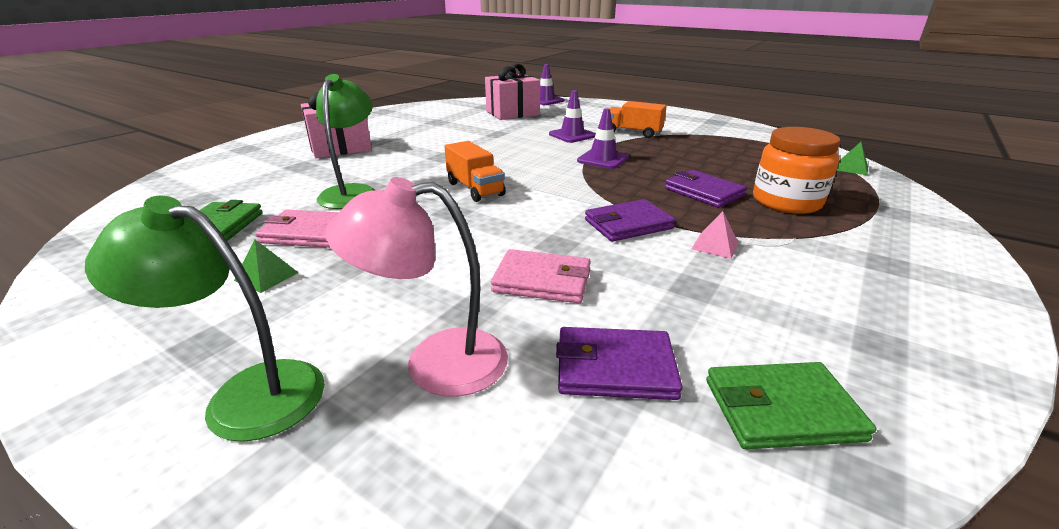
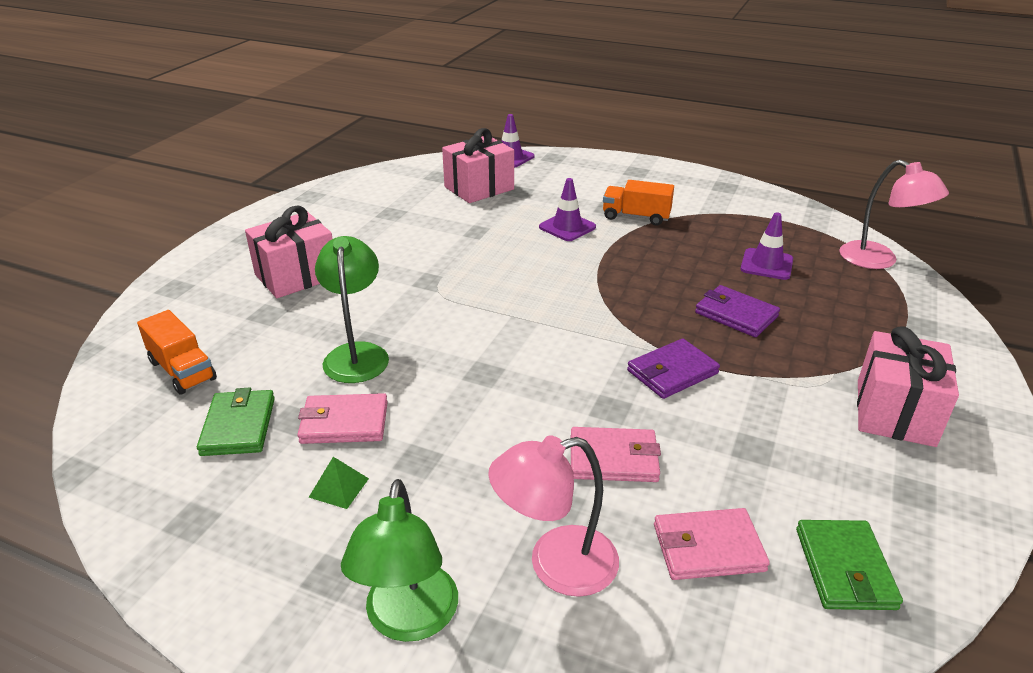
camera: 10 degrees left, 5 degrees up
green lamp [85,196,325,442] -> green lamp turned 90 degrees counterclockwise [341,479,458,642]
orange truck [444,141,506,202] -> orange truck moved to [137,310,217,395]
purple wallet [556,327,683,400] -> pink wallet [654,508,770,580]
purple traffic cone [577,108,629,169] -> purple traffic cone moved to [740,212,793,280]
pink pyramid [692,211,739,259] -> none
green wallet [706,362,876,449] -> green wallet turned 75 degrees counterclockwise [796,520,903,610]
orange jar [753,127,840,214] -> none
green pyramid [837,142,868,175] -> pink lamp [839,160,949,269]
none -> pink gift [857,326,959,447]

